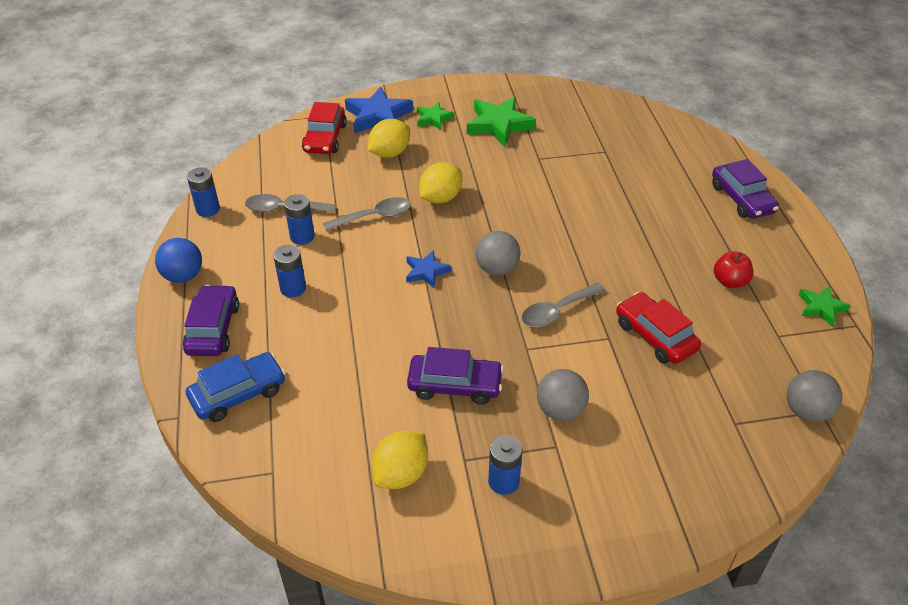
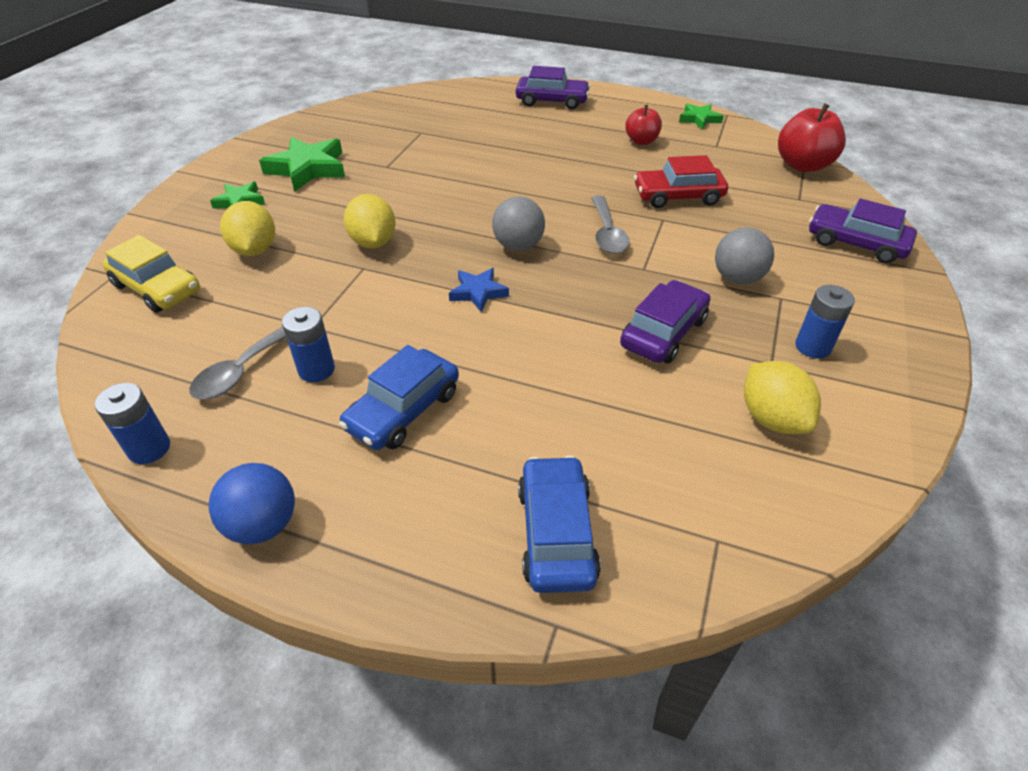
camera: 60 degrees left, 0 degrees up
purple car [183,285,239,356] -> purple car moved to [809,198,917,263]
blue battery [273,245,306,298] -> blue car [339,345,459,450]
red car [302,102,347,154] -> yellow car [102,235,200,313]
grey spoon [323,197,411,231] -> none
blue star [345,86,413,133] -> none
grey ball [786,370,842,422] -> red apple [778,103,846,172]

